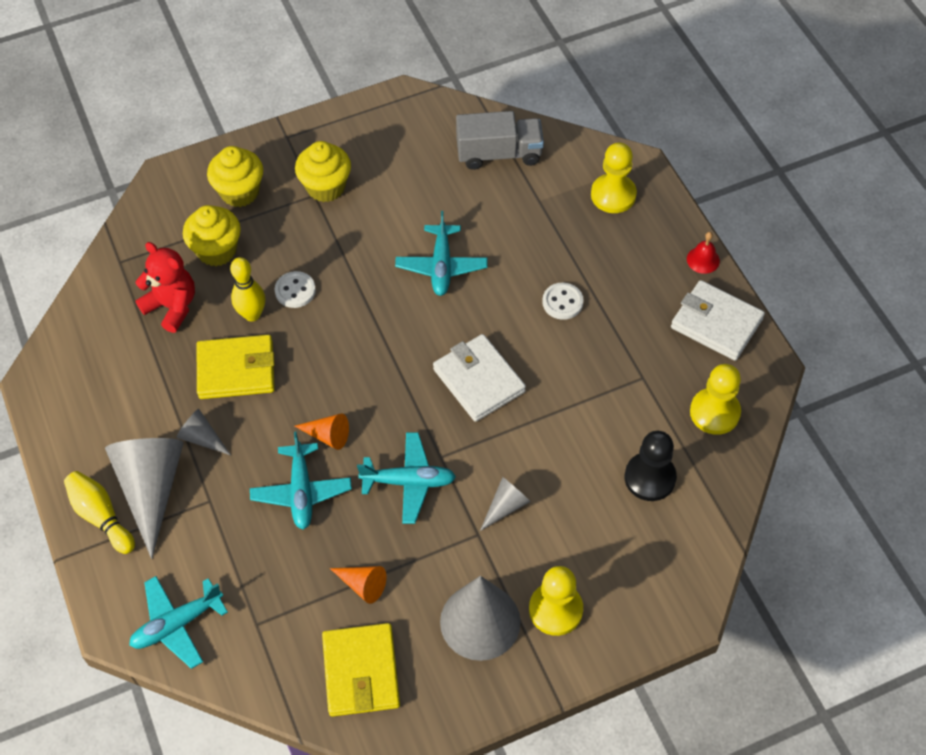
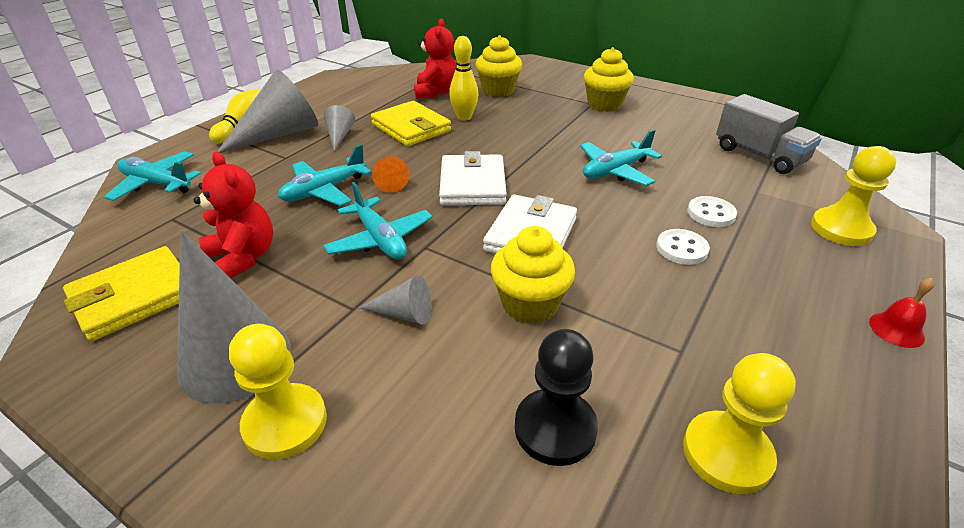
camera: 55 degrees right, 20 degrees down
yellow cupcake [207,146,263,207] -> yellow cupcake moved to [491,226,575,324]
white button [275,271,316,308] -> white button moved to [687,196,737,227]
orange cone [330,566,387,604] -> red teddy bear [194,152,273,279]
white wallet [671,280,765,361] -> white wallet moved to [439,151,507,205]

